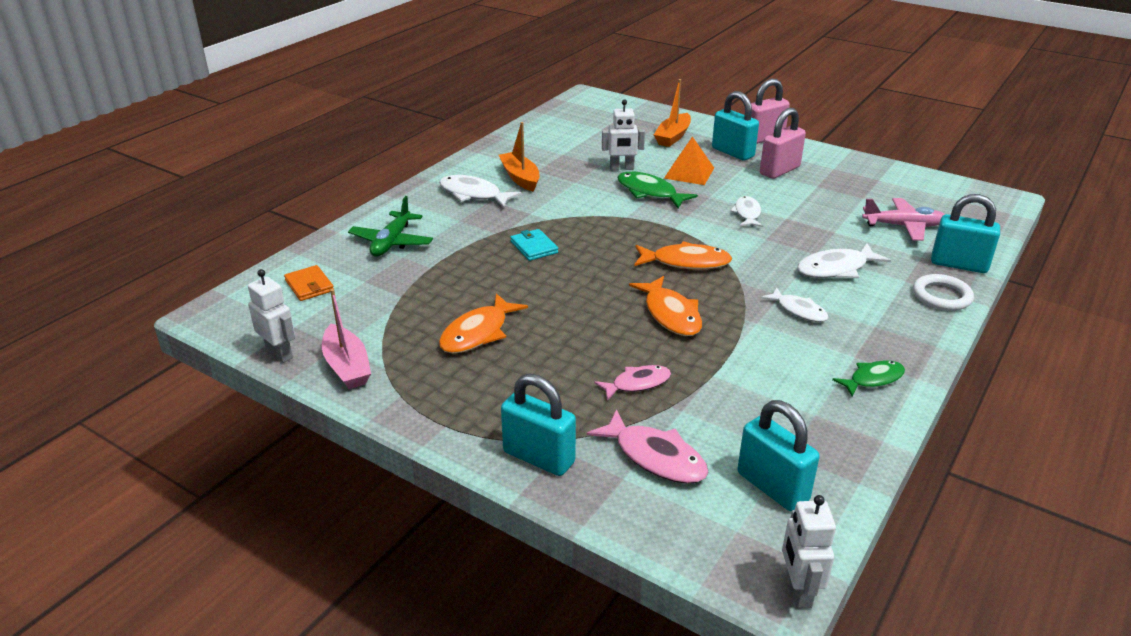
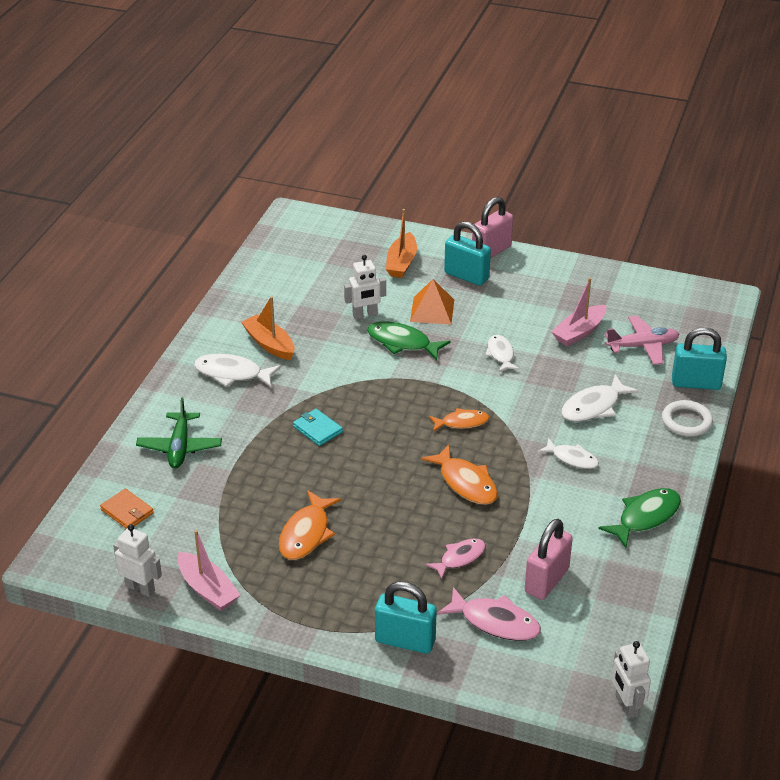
camera: 15 degrees left, 5 degrees up
orange fish [634,241,732,270] -> orange fish [429,408,489,432], size x0.67
turquoise padlock [737,400,820,512] -> none
pink padlock [760,108,806,179] -> pink padlock moved to [525,519,573,600]
green fish [832,360,905,397] -> green fish [598,488,681,548], size x1.50
none -> pink boat [552,278,606,346]

